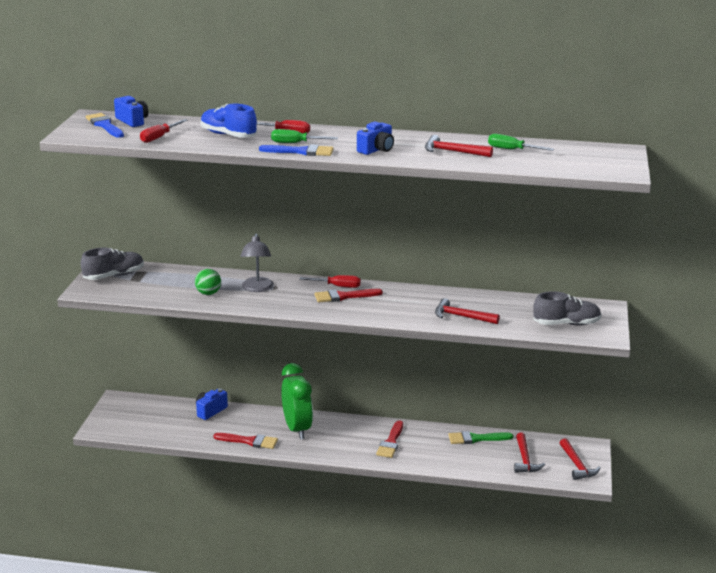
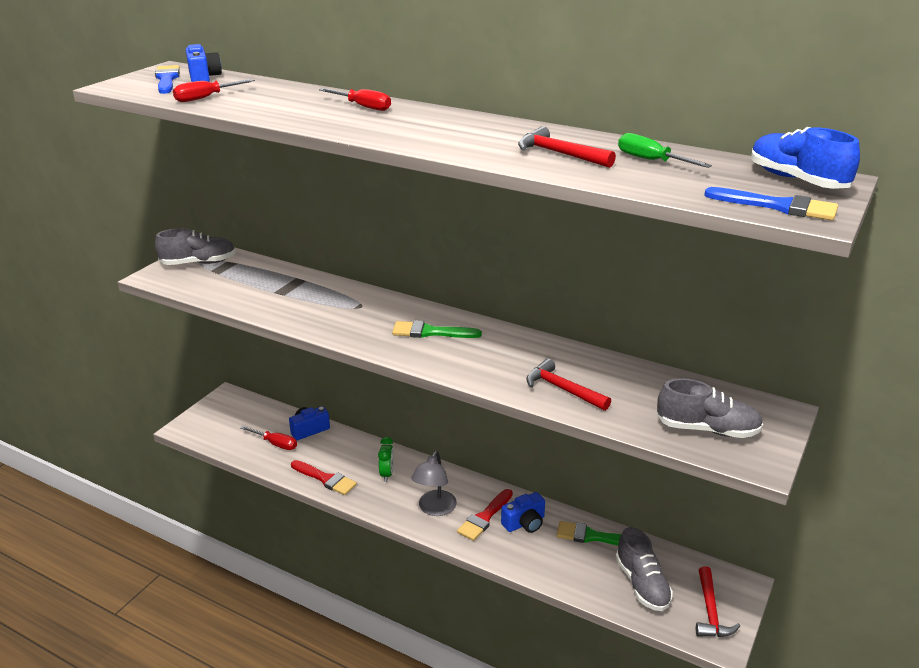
camera: 20 degrees right, 5 degrees up
green ball [195,269,221,295] -> none
blue shoe [201,104,257,138] -> blue shoe moved to [751,127,860,189]
grey lamp [241,233,274,292] -> grey lamp moved to [411,451,457,516]
blue brush [259,144,334,156] -> blue brush moved to [704,187,838,220]
green screwdriver [271,129,338,143] -> none
green clock [281,363,313,440] -> green clock [378,437,394,482], size x0.49
red screwdriver [300,275,361,288] -> red screwdriver moved to [241,426,297,450]
red brush [315,289,383,302] -> green brush [392,321,482,338]
blue camera [357,121,394,155] -> blue camera moved to [501,492,545,533]
red hammer [514,433,545,473] -> grey shoe [616,527,673,611]

